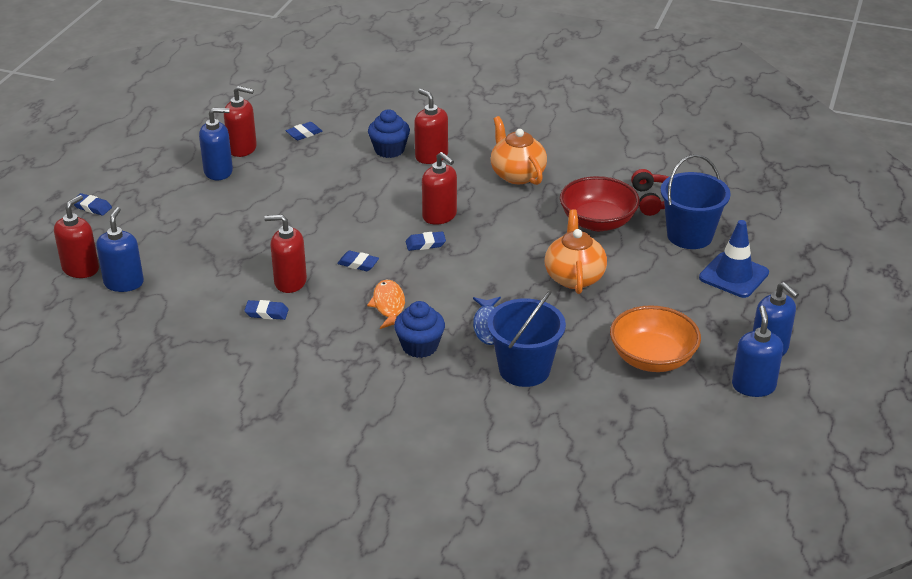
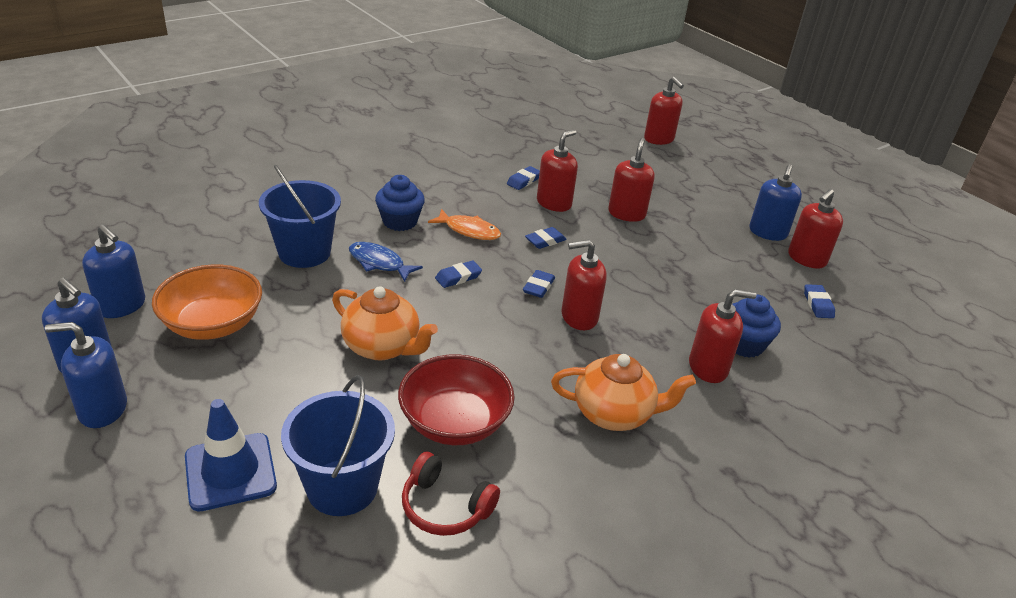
camera: 120 degrees right, 0 degrees up
blue eraser [74,193,112,216] -> blue eraser moved to [435,260,482,288]
blue soap dispenser [96,207,144,292] -> blue soap dispenser moved to [82,225,145,318]
none -> red soap dispenser [608,138,654,222]

